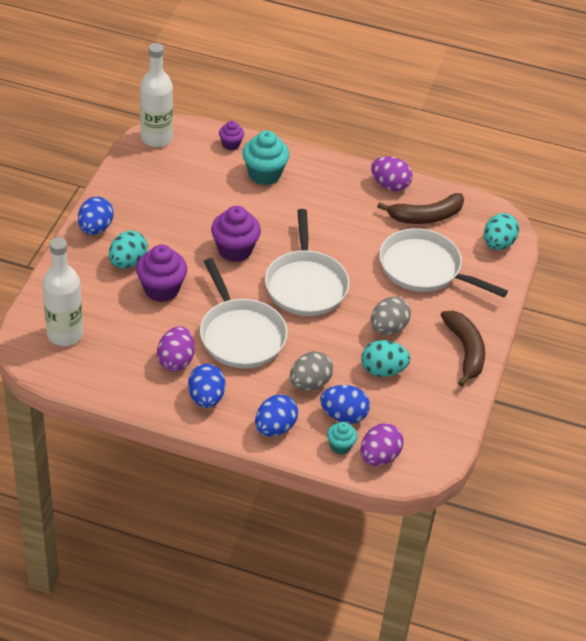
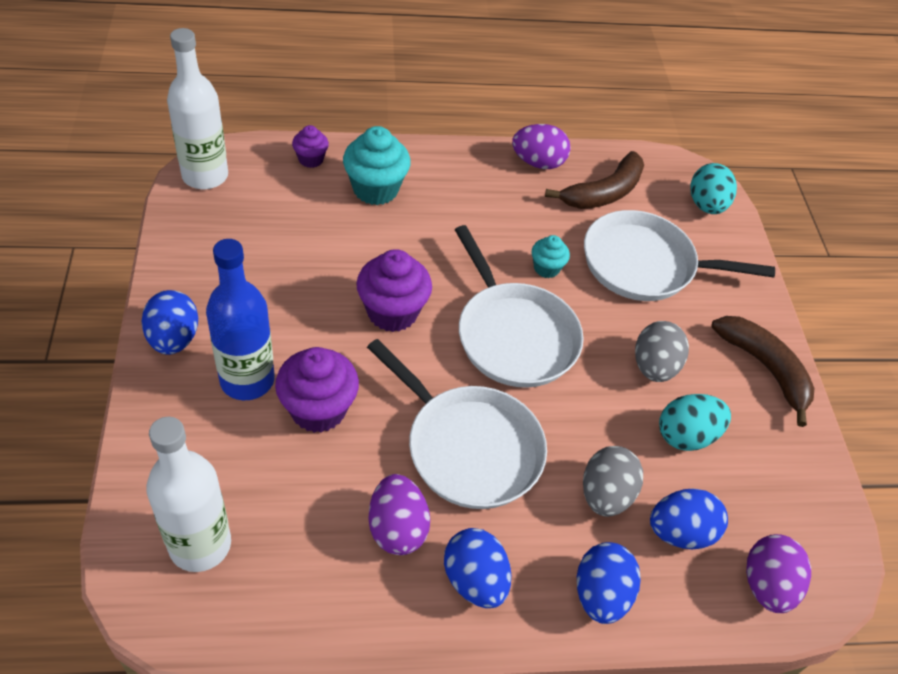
camera: 25 degrees left, 5 degrees up
turquoise egg [109,231,148,268] -> blue bottle [206,239,275,400]
turquoise cupcake [327,422,357,455] -> turquoise cupcake moved to [532,235,570,278]

